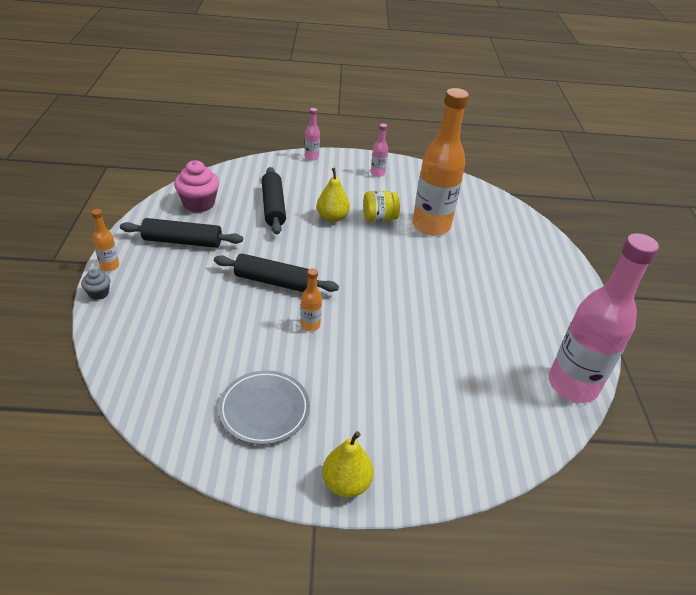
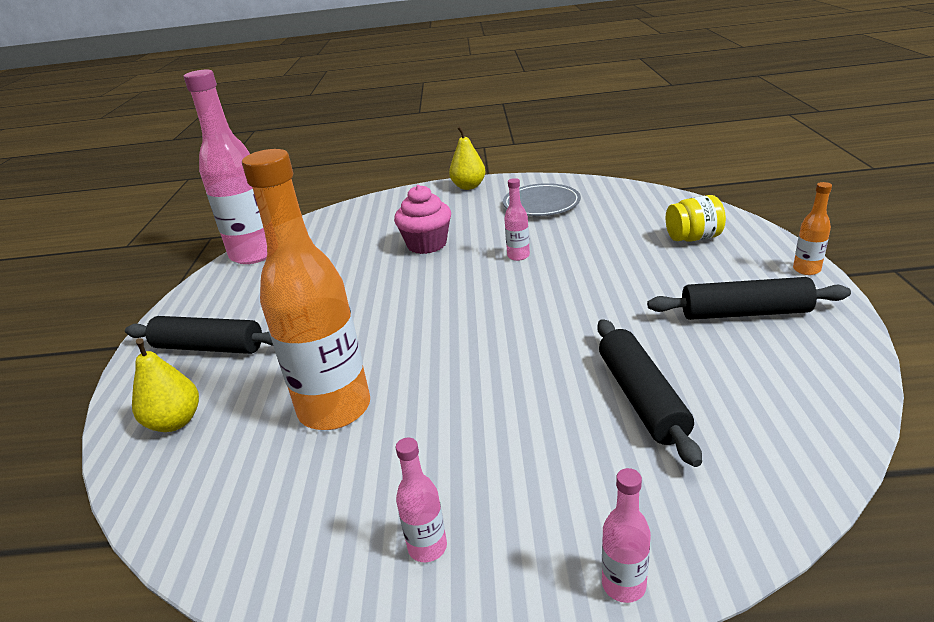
camera: 175 degrees left, 10 degrees down
grey cupcake [81,269,110,300] -> none
pink cupcake [174,160,220,212] -> pink cupcake moved to [394,185,451,254]
black rolling pin [214,253,339,292] -> black rolling pin moved to [125,316,273,354]
orange bottle [301,268,322,331] -> pink bottle [504,178,530,261]
yellow pear [317,168,350,222] -> yellow pear moved to [132,338,199,432]
yellow jar [363,191,400,222] -> yellow jar moved to [666,195,726,242]

